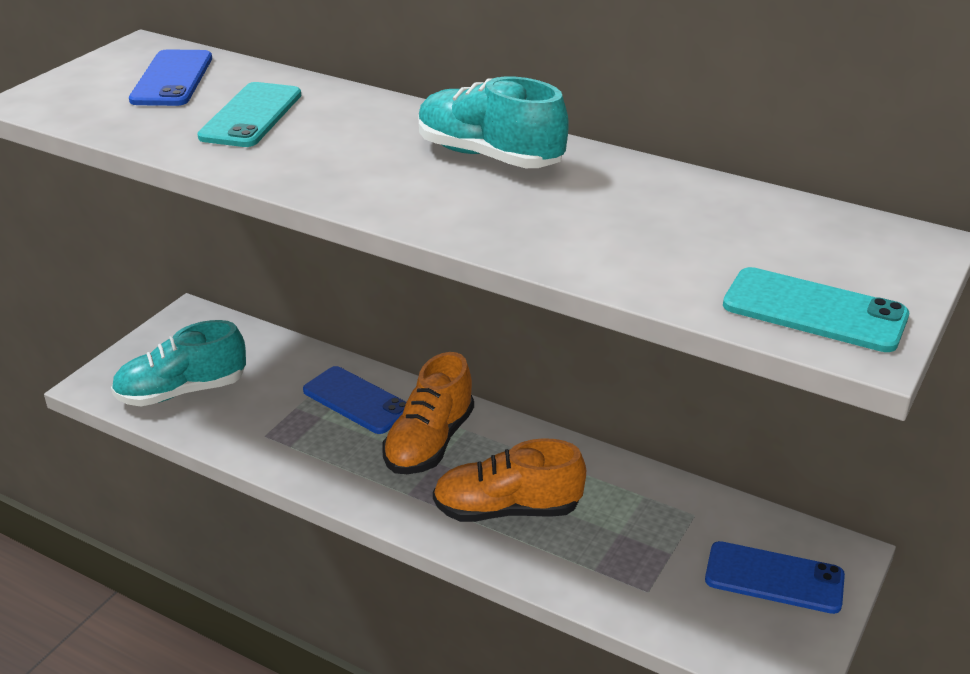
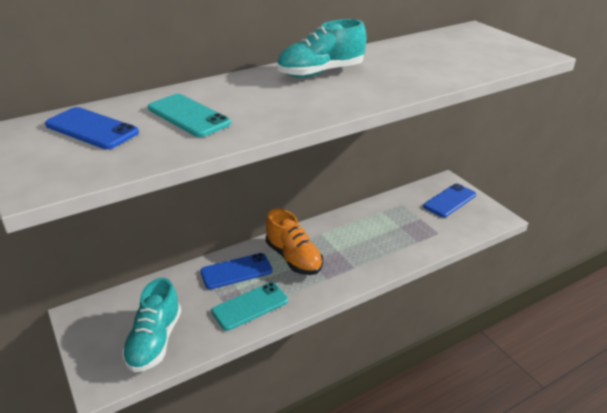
camera: 60 degrees left, 0 degrees up
orange shoe [433,438,586,522] -> none
turquoise phone [723,267,909,352] -> turquoise phone moved to [212,282,288,331]

